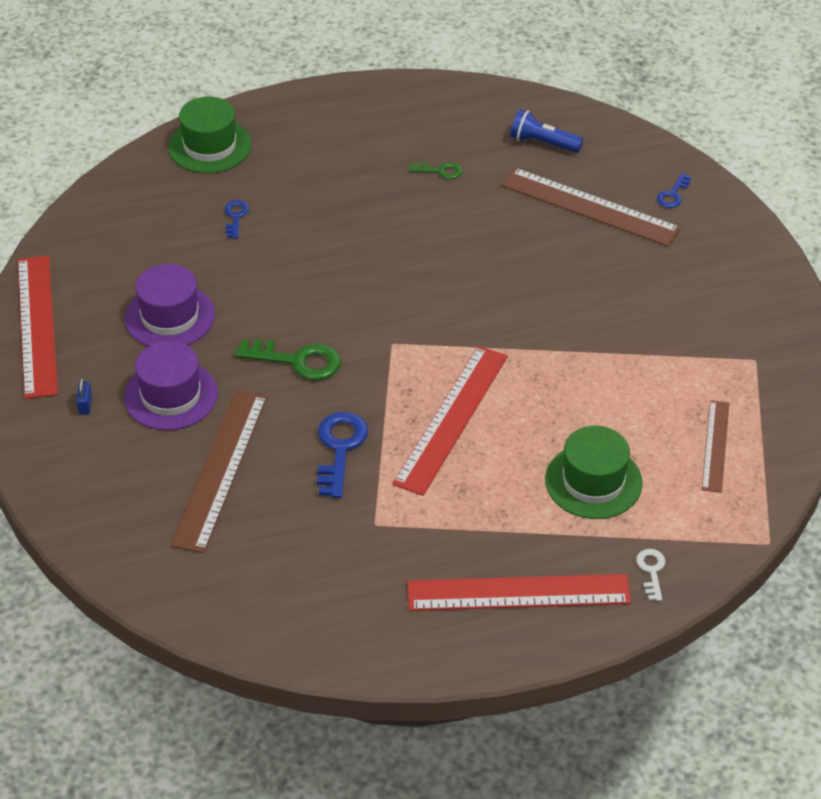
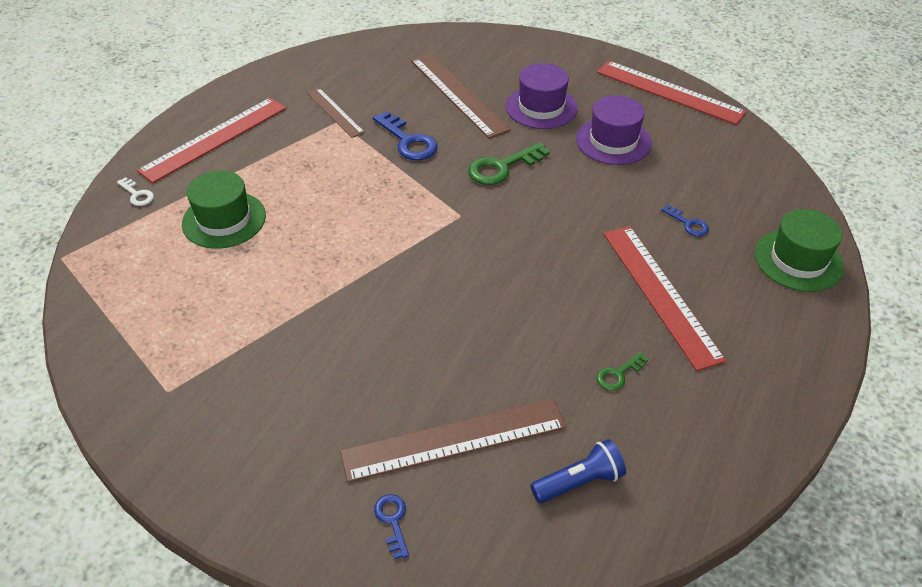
camera: 135 degrees right, 0 degrees up
blue padlock [76,378,92,415] -> none
red ruler [392,346,508,496] -> red ruler moved to [604,226,726,371]
brown ruler [702,400,729,493] -> brown ruler moved to [307,88,365,138]

